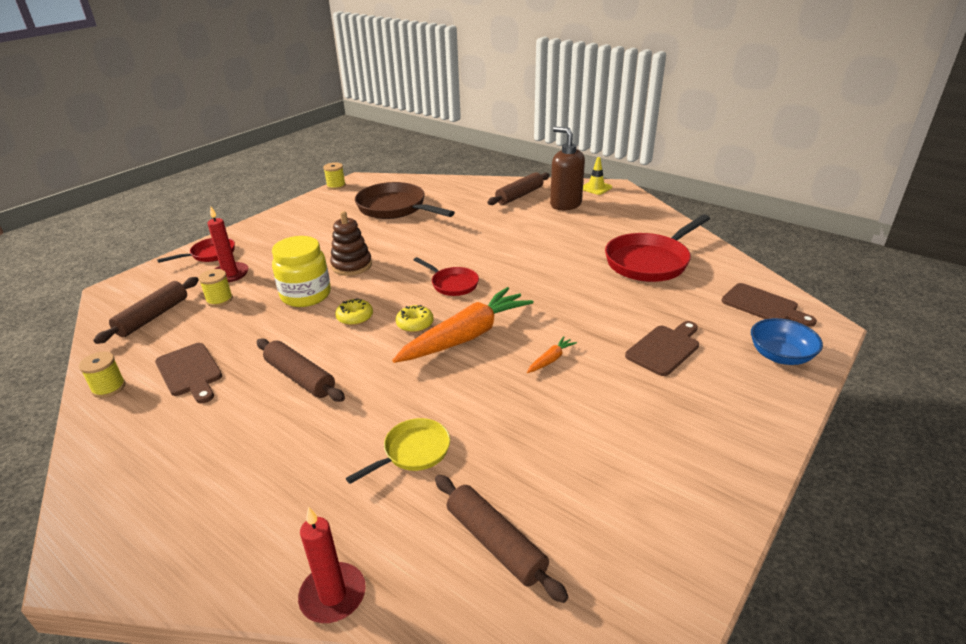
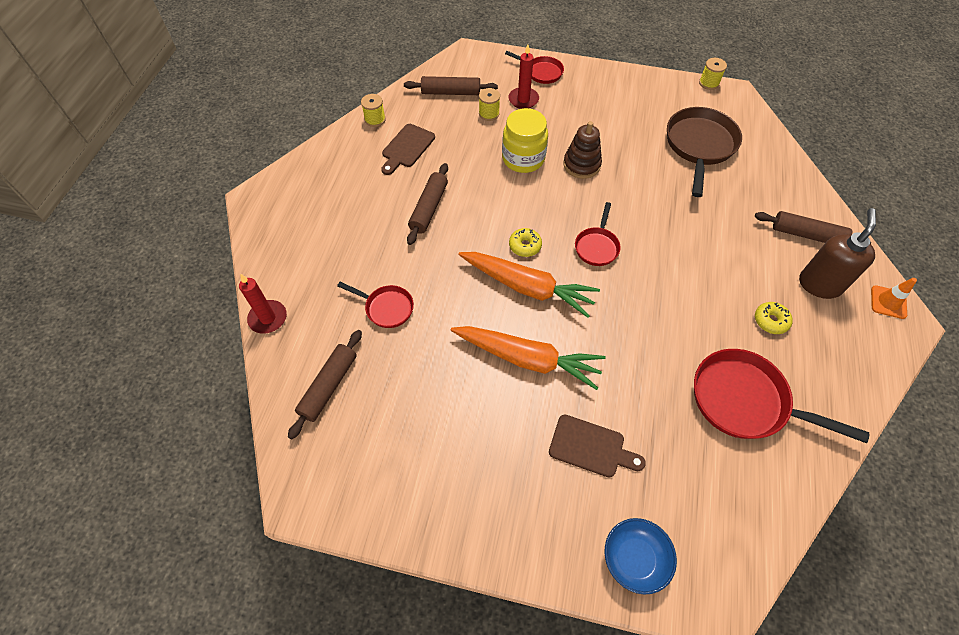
camera: 65 degrees right, 25 degrees up
yellow donut [335,298,373,325] -> yellow donut moved to [755,302,793,334]
yellow pan [346,418,450,484] -> red pan [337,282,414,328]
orange carrot [527,336,577,373] -> orange carrot [451,326,606,390], size x2.46
yellow traffic cone [583,157,612,195] -> orange traffic cone [871,278,917,319]
brown cutting board [721,283,817,327] -> none

